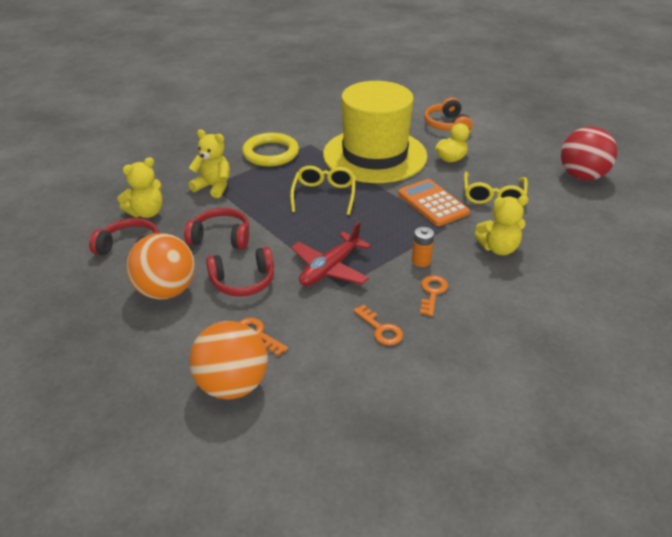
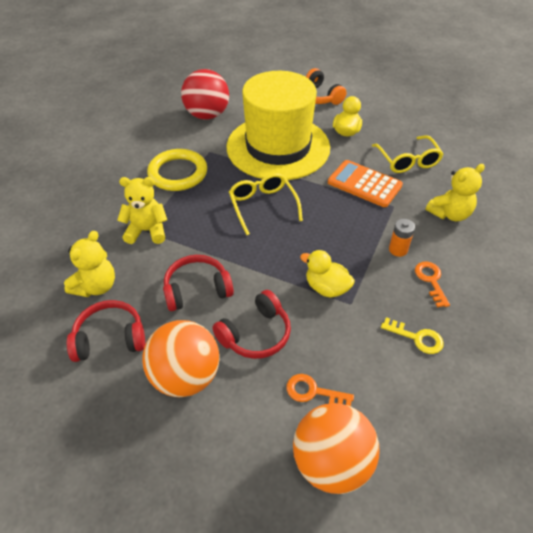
camera: 25 degrees left, 10 degrees up
red plane [291,222,371,286] -> yellow duck [300,250,355,298]
orange key [353,305,403,345] -> yellow key [381,317,444,354]
red ball [561,126,617,180] -> red ball moved to [181,69,229,120]

